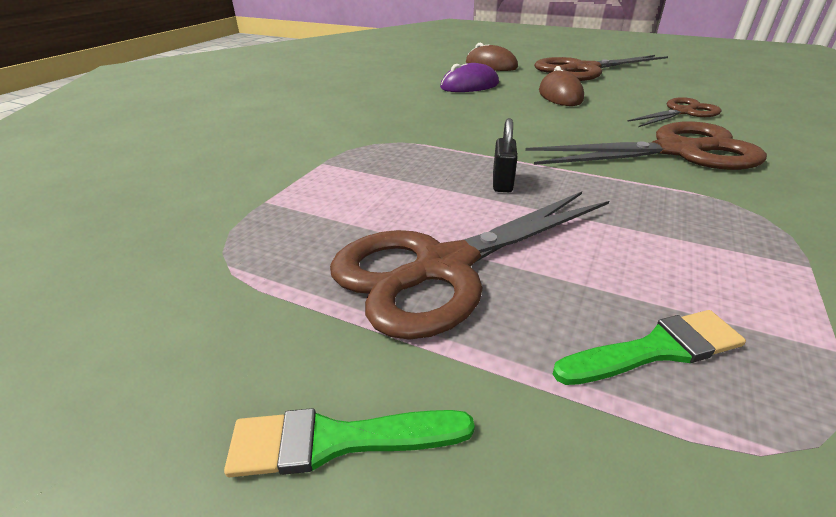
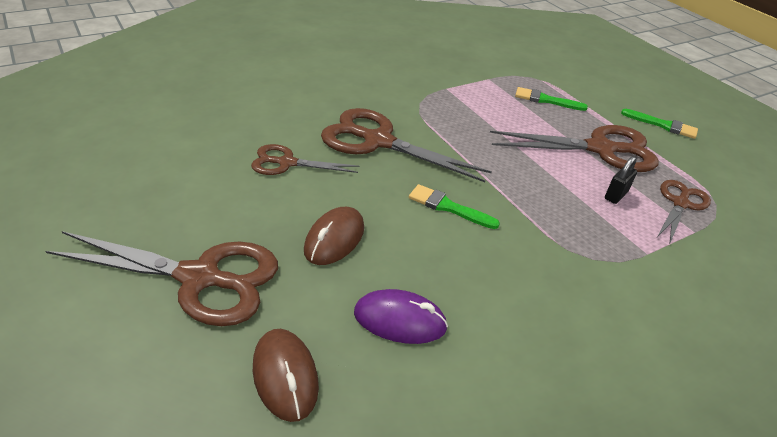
camera: 150 degrees left, 5 degrees up
black padlock [493,118,518,192] -> black padlock moved to [605,156,637,204]
none -> green brush [409,184,500,229]
none -> brown scissors [657,180,711,245]

